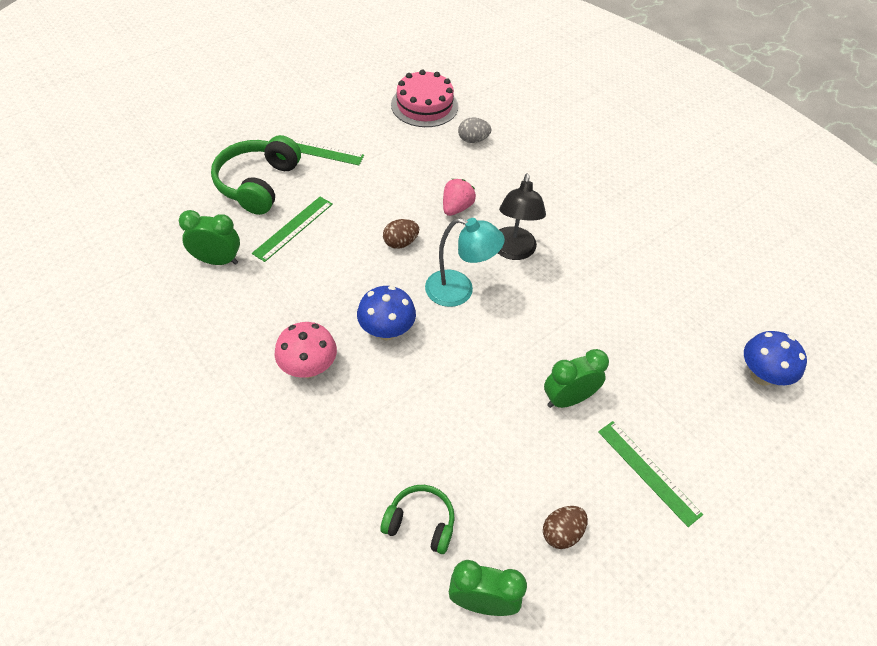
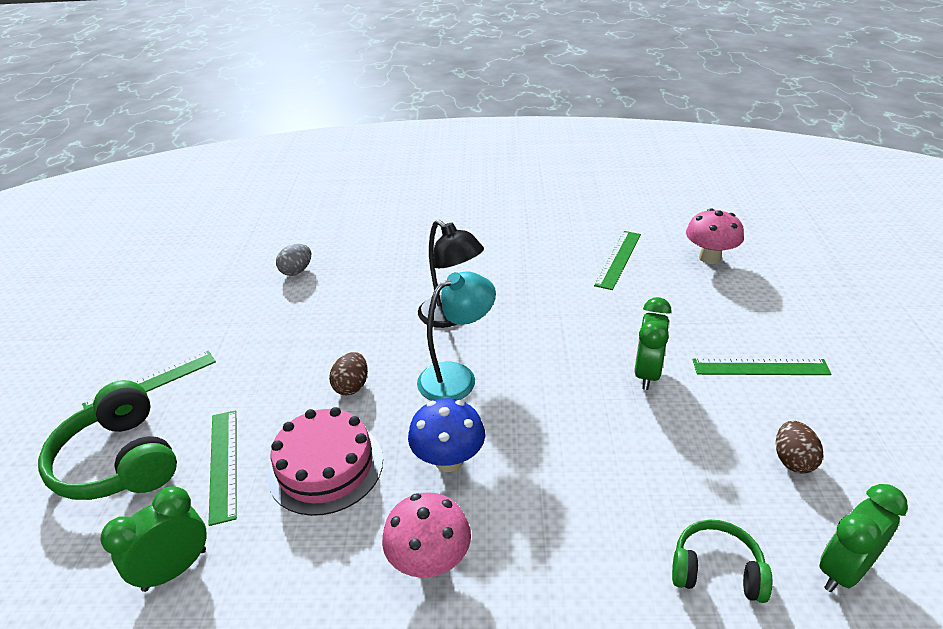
camera: 45 degrees left, 15 degrees down
green headphones [380,485,455,554] -> green headphones turned 45 degrees clockwise [672,520,772,603]
pink cake [391,69,458,127] -> pink cake moved to [267,407,383,516]
pink strawberry [443,179,476,216] -> none
blue mushroom [744,331,807,386] -> pink mushroom [686,208,744,264]
none -> green ruler [594,231,641,290]

